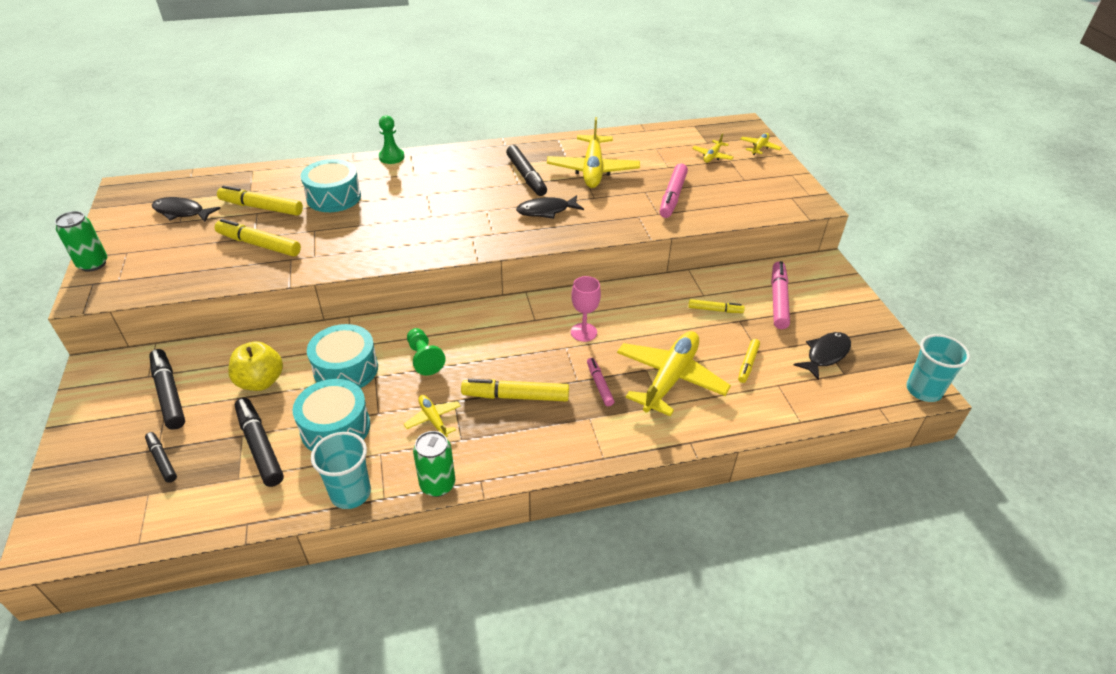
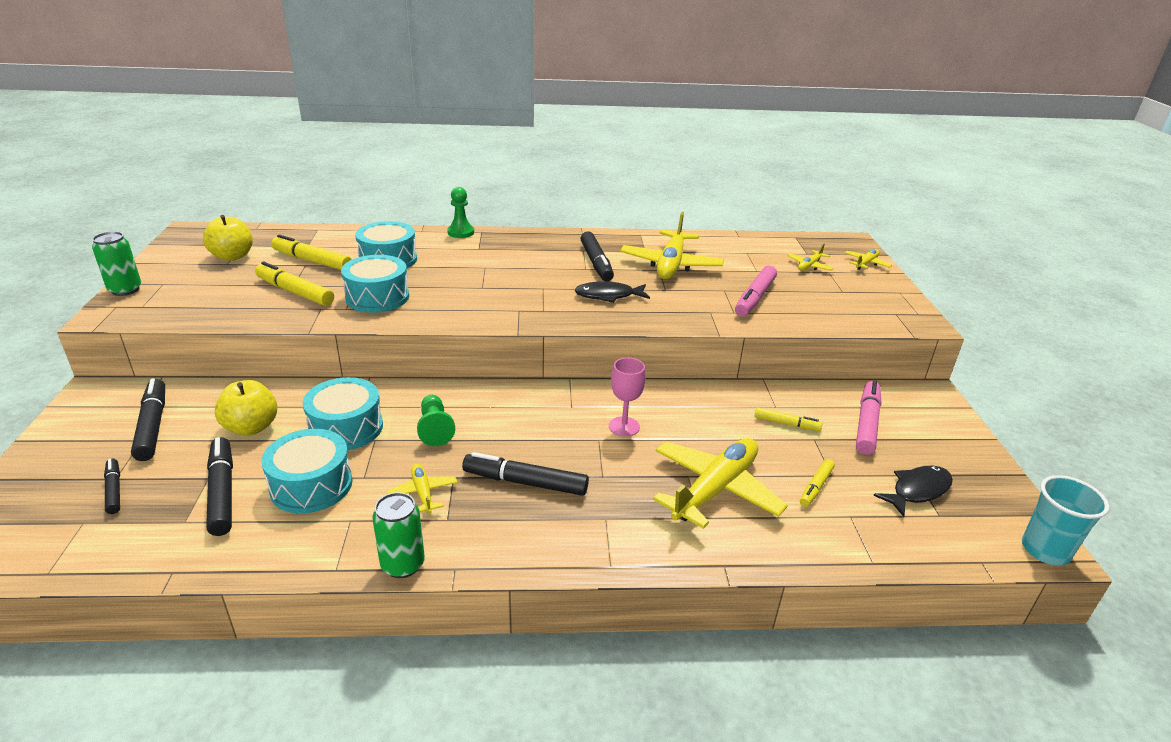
camera: 10 degrees right, 10 degrees down
black fish [152,197,221,222] -> yellow apple [203,215,253,261]
turquoise cup [311,432,371,509] -> none
yellow marker [461,379,569,401] -> black marker [462,452,589,496]
pink marker [587,358,614,406] -> none
none -> turquoise drum [341,255,409,313]

